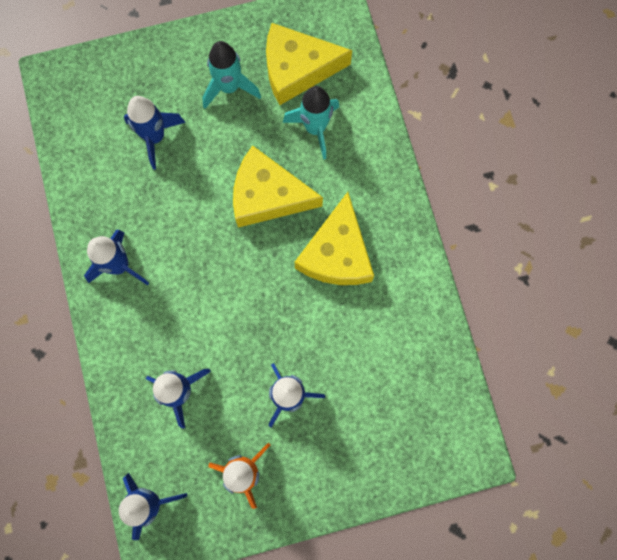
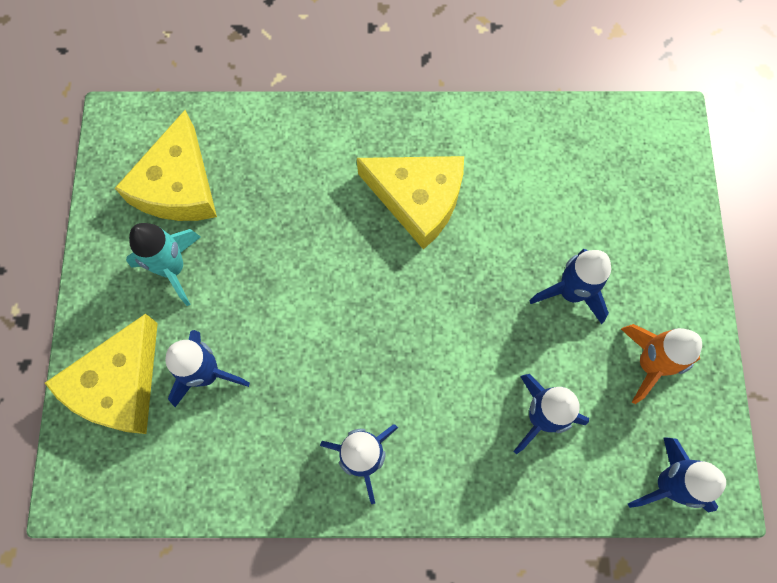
camera: 75 degrees left, 5 degrees down
yellow cheese [233,145,323,228] -> yellow cheese moved to [45,314,158,434]
turquoise rocket [283,86,339,160] -> none

